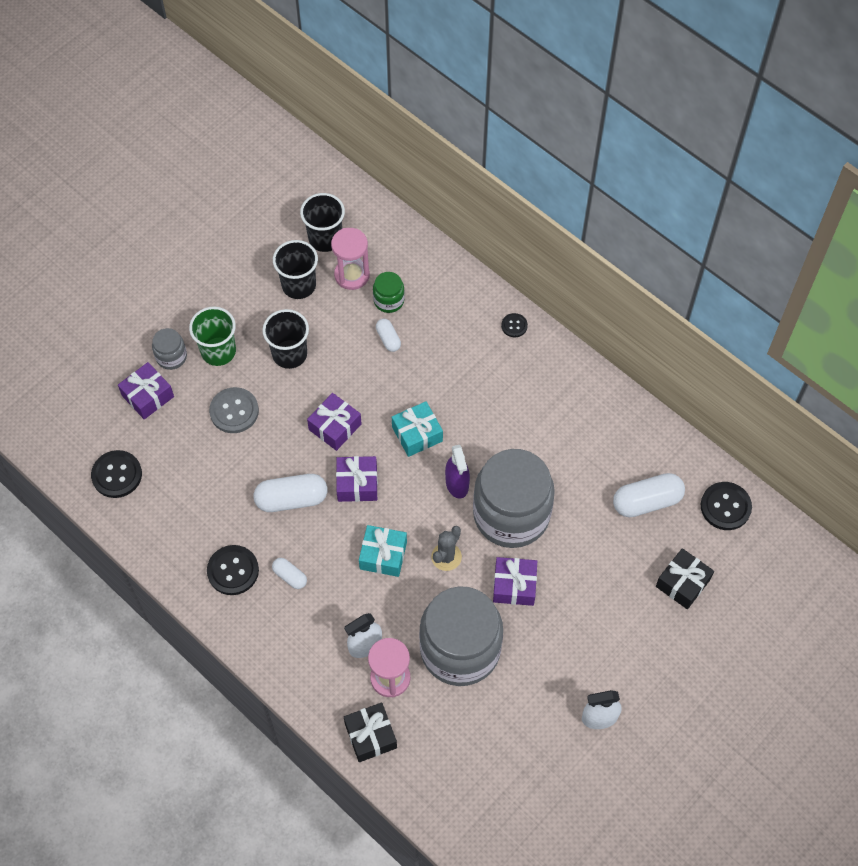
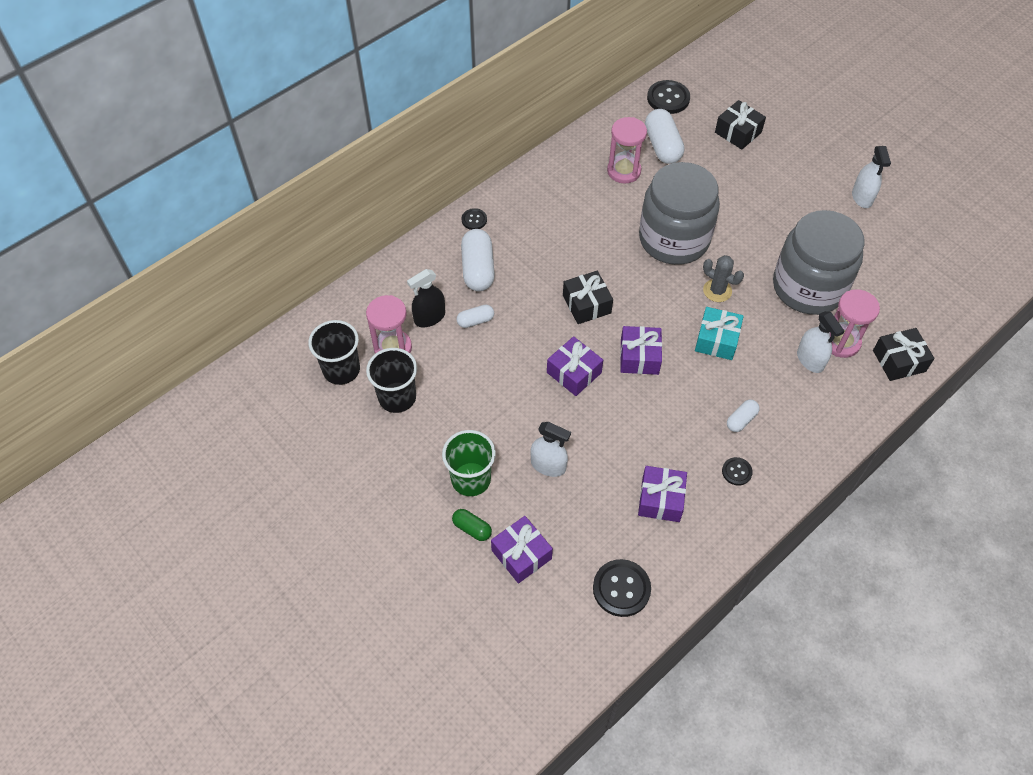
camera: 85 degrees left, 5 degrees down
grey jar [152,328,187,370] -> green capsule [452,509,492,541]
black button [207,545,259,595] -> black button [722,457,753,486], size x0.55
grey button [209,387,259,433] -> white spray bottle [530,422,571,477]
white capsule [254,474,327,512] -> white capsule moved to [461,229,495,291]
black cup [262,309,309,369] -> none
green jar [373,272,405,313] -> black spray bottle [407,269,445,327]
turquoise gift [392,401,443,457] -> black gift [563,271,613,324]
purple spray bottle [445,445,470,499] -> none
purple gift [493,557,537,606] -> purple gift moved to [638,466,687,522]
none -> pink hourglass [607,117,647,184]

